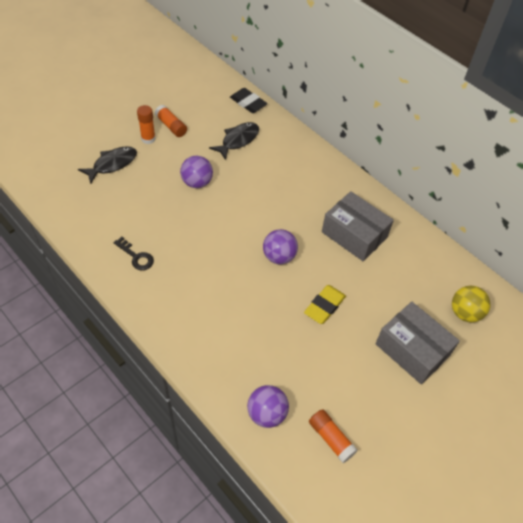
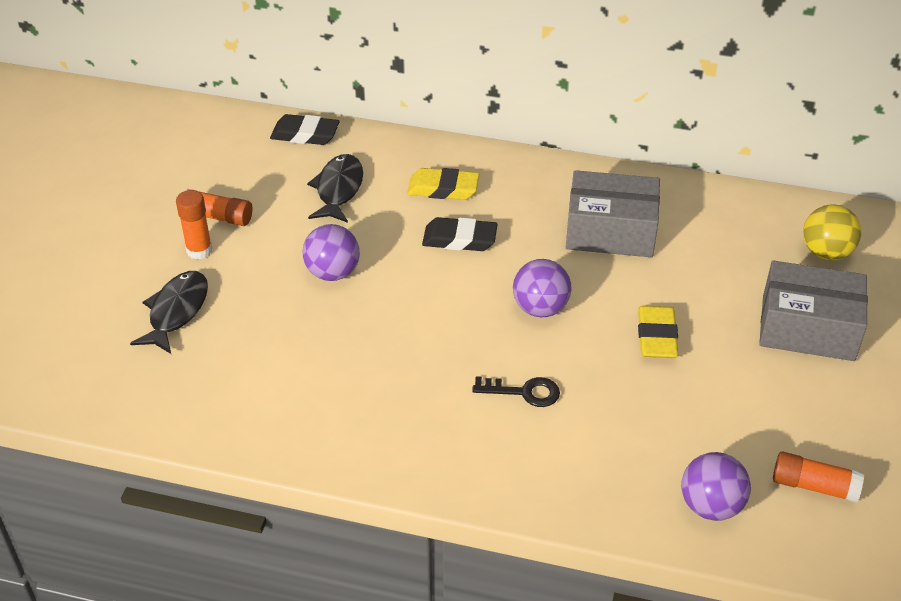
camera: 30 degrees left, 10 degrees down
black key [114,237,154,270] -> black key moved to [472,376,560,407]
none -> yellow eraser [407,168,479,200]
none -> black eraser [422,217,498,251]

